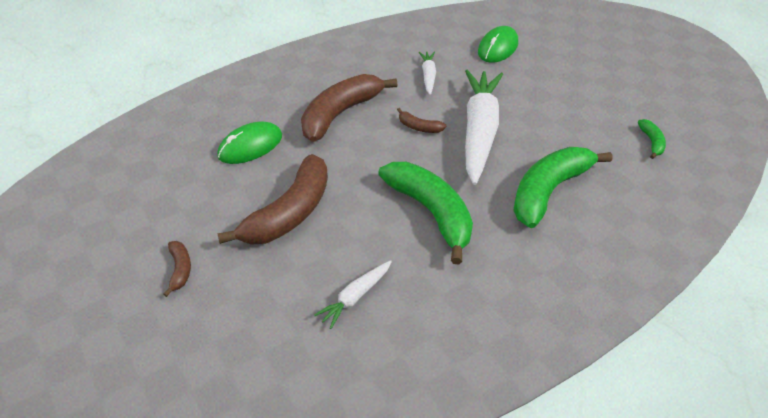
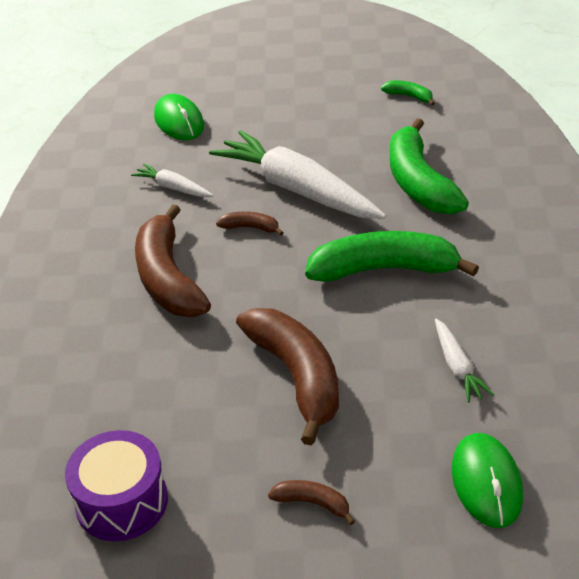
camera: 55 degrees left, 5 degrees down
green mouse [217,122,282,164] -> green mouse moved to [452,433,523,528]
brown banana [397,108,446,133] -> brown banana turned 135 degrees counterclockwise [216,212,284,236]
none -> purple drum [65,430,168,541]

